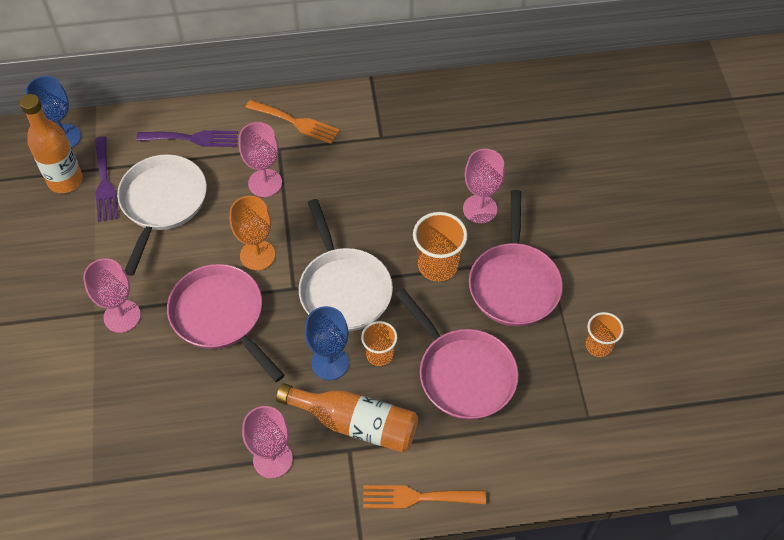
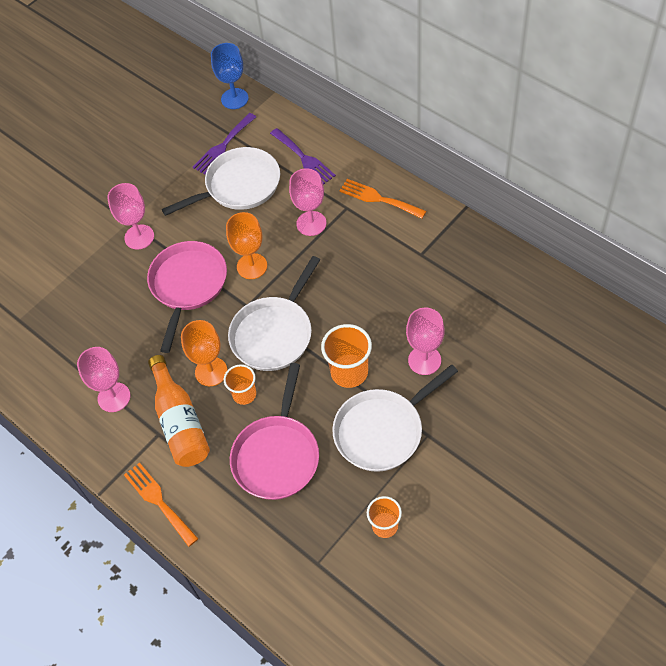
camera: 55 degrees right, 0 degrees up
orange bottle [20,94,83,193] -> none
orange fork [245,100,340,144] -> orange fork turned 135 degrees clockwise [339,179,426,219]
blue goblet [305,306,349,380] -> orange goblet [181,320,228,386]
pink pan [469,190,563,326] -> white pan [332,365,458,472]

